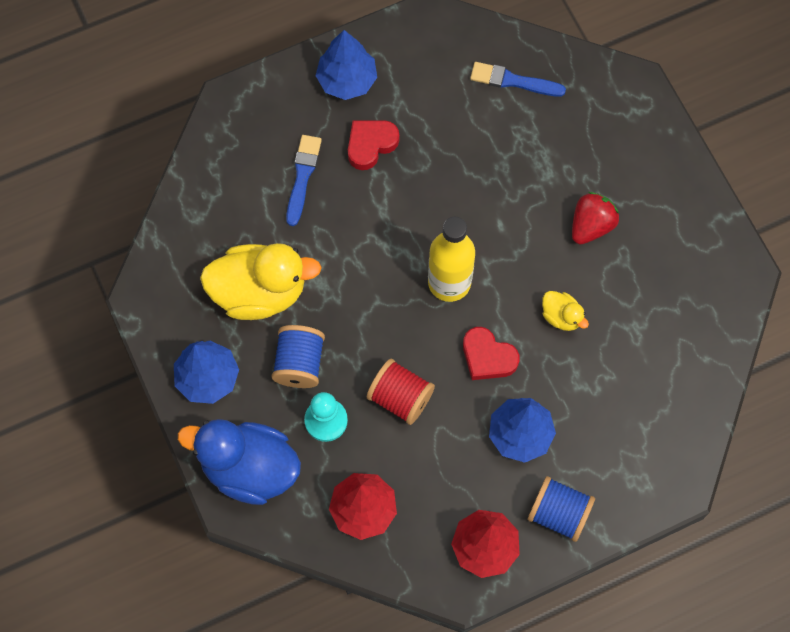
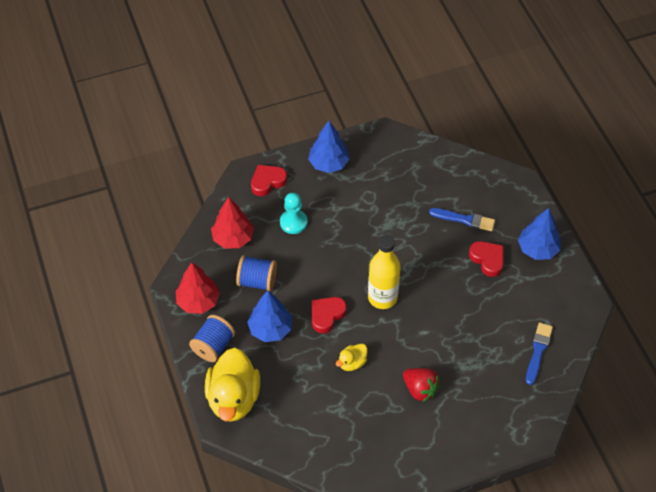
camera: 95 degrees right, 15 degrees down
blue duck [178,419,301,505] -> red heart [251,165,287,196]
yellow duck [200,243,321,320] -> yellow duck moved to [205,348,260,422]
blue spool [271,325,325,388] -> blue spool moved to [236,255,277,292]
red spool [367,359,435,425] -> none

